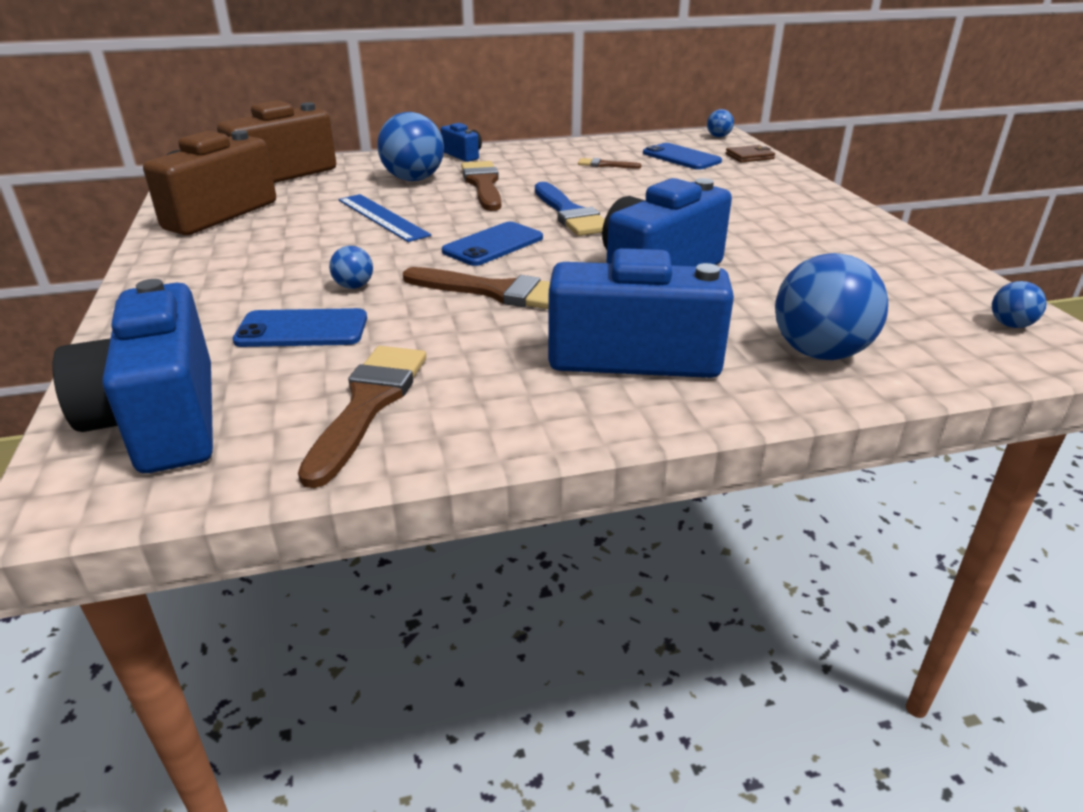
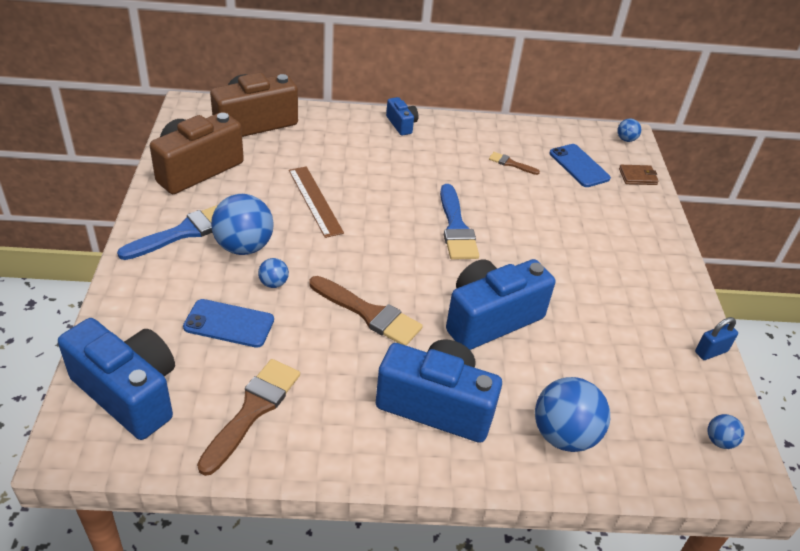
camera: 10 degrees right, 10 degrees up
blue camera [53,279,213,473] -> blue camera turned 135 degrees clockwise [58,318,175,440]
blue ruler [338,194,431,242] -> brown ruler [289,166,344,238]
blue ball [377,112,444,181] -> blue ball moved to [211,194,273,255]
blue phone [442,222,543,266] -> none
brown brush [461,161,501,211] -> none
none -> blue brush [117,205,218,260]
none -> blue padlock [695,317,738,360]

